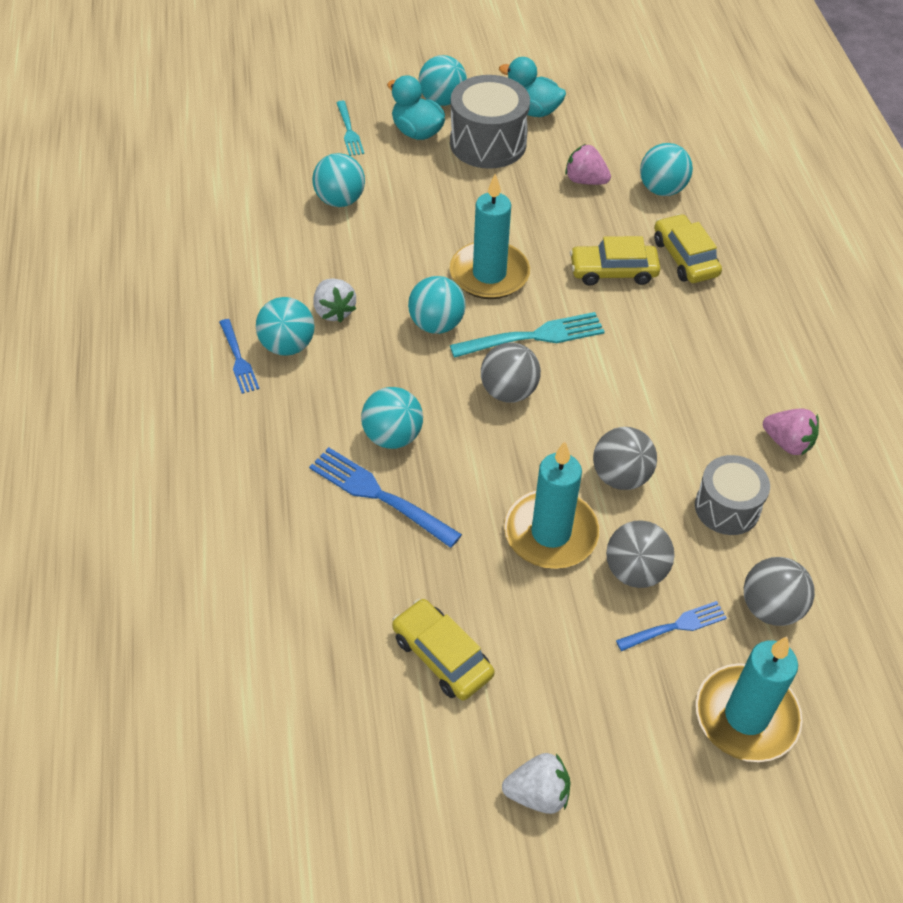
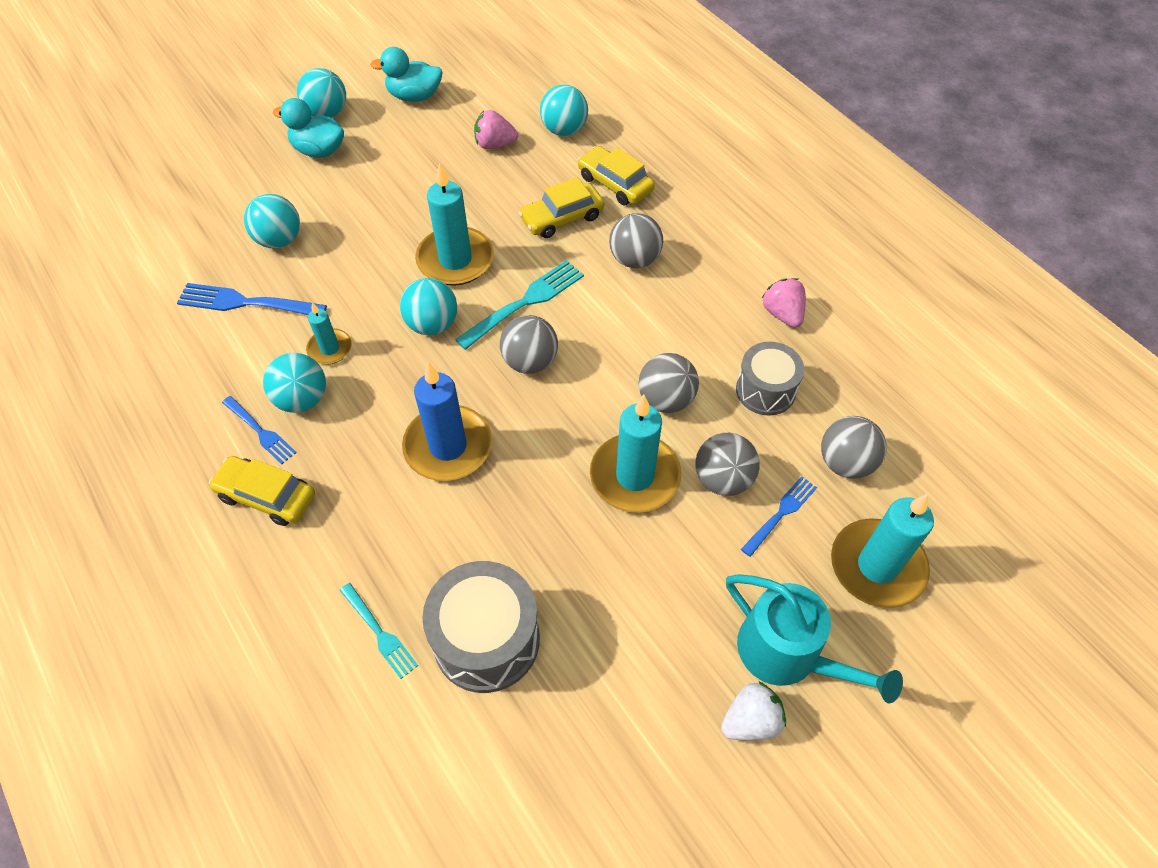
camera: 25 degrees left, 5 degrees up
blue fork [309,447,462,548] -> blue fork moved to [177,283,327,315]
white strawberry [313,279,356,322] -> turquoise candle [306,302,352,364]
turquoise fork [336,101,364,156] -> turquoise fork moved to [340,583,418,679]
turquoise ball [361,387,423,449] -> blue candle [402,362,492,481]
yellow car [392,599,495,700] -> yellow car moved to [209,456,315,526]
grey drum [450,75,530,169] -> grey drum moved to [422,561,540,693]
pink strawberry [763,409,819,455] -> pink strawberry turned 120 degrees counterclockwise [762,278,806,328]
none -> grey ball [609,213,663,268]
none -> turquoise watering can [726,574,903,703]

